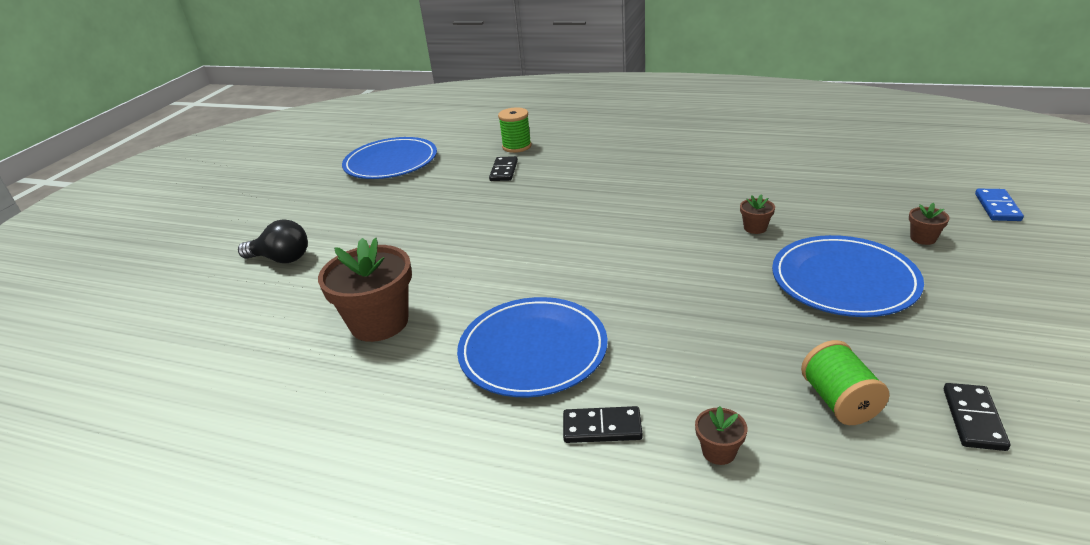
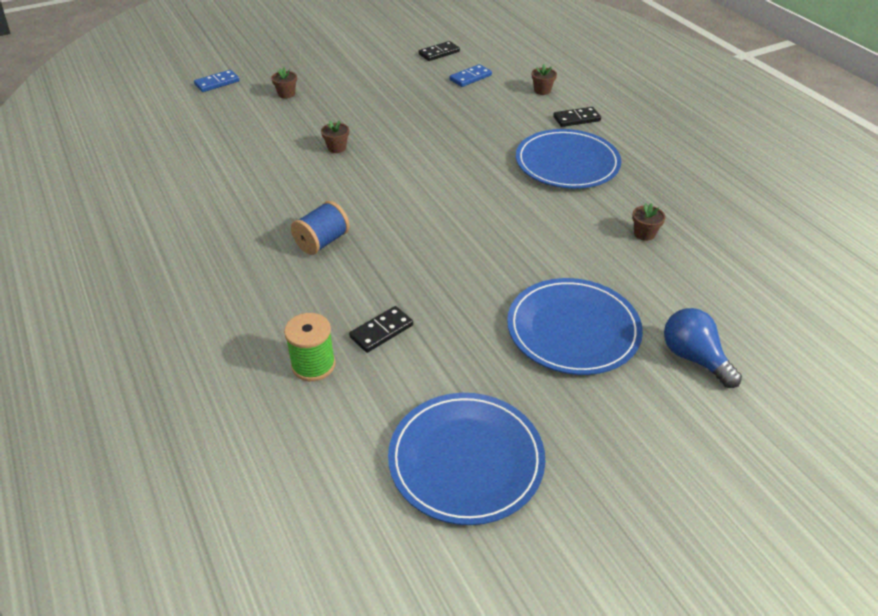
camera: 140 degrees left, 10 degrees up
black light bulb [238,220,308,263] -> blue light bulb [664,308,742,388]
brown flower pot [318,238,412,342] -> brown flower pot [632,203,666,241], size x0.43
black domino [563,406,643,443] -> black domino turned 60 degrees counterclockwise [553,107,601,127]
blue plate [772,235,924,317] -> blue plate moved to [507,278,643,375]
green spool [801,340,889,425] -> blue domino [449,64,492,87]
none -> blue spool [291,201,350,255]

